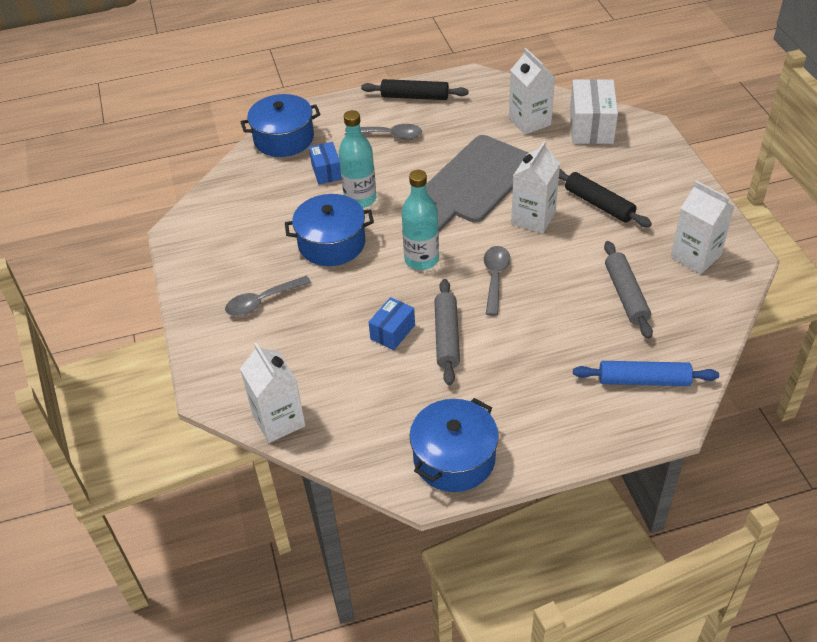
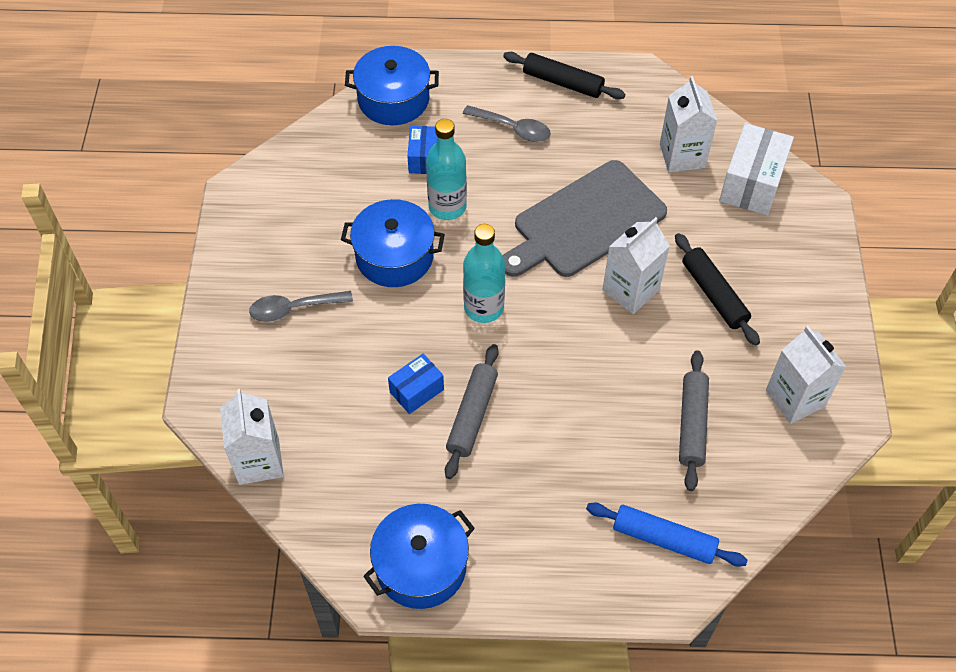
camera: 15 degrees right, 10 degrees up
grey spoon [484,246,510,316] -> none

